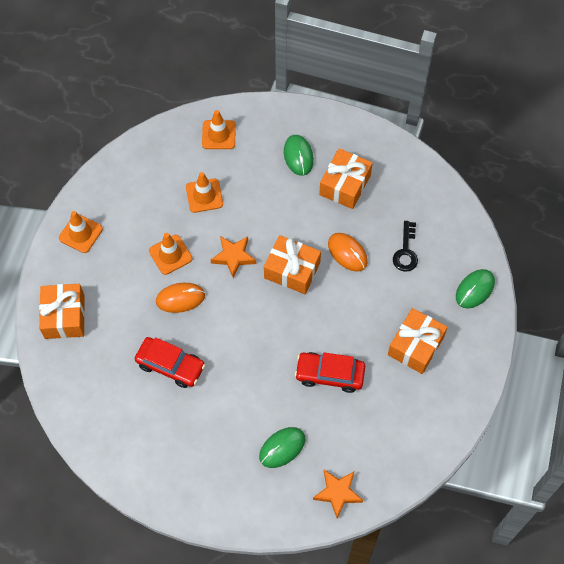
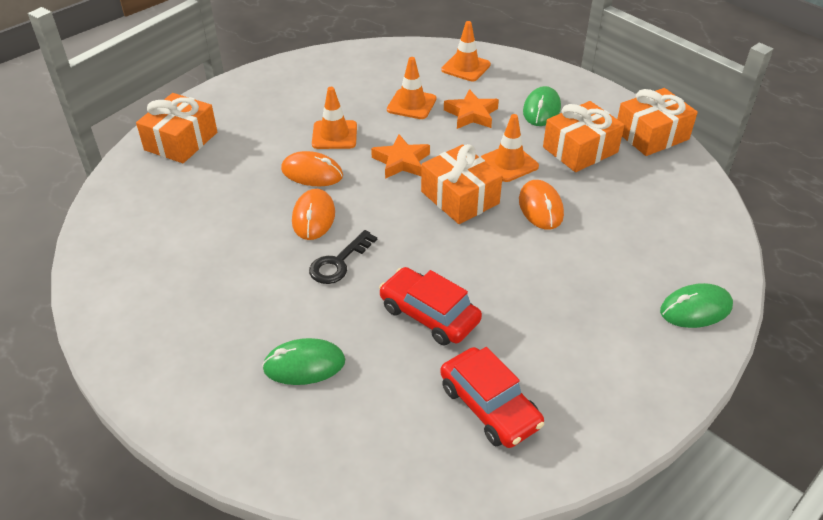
camera: 30 degrees right, 20 degrees down
orange traffic cone [59,211,103,253] -> orange traffic cone moved to [481,114,539,182]
red car [135,337,205,388] -> red car moved to [440,347,544,448]
orange star [313,470,363,518] -> orange star moved to [444,89,499,129]
orange gift [388,308,448,374] -> orange gift moved to [617,88,698,156]
black key [393,221,418,272] -> black key moved to [309,230,377,284]
none -> orange mouse [292,189,335,240]

